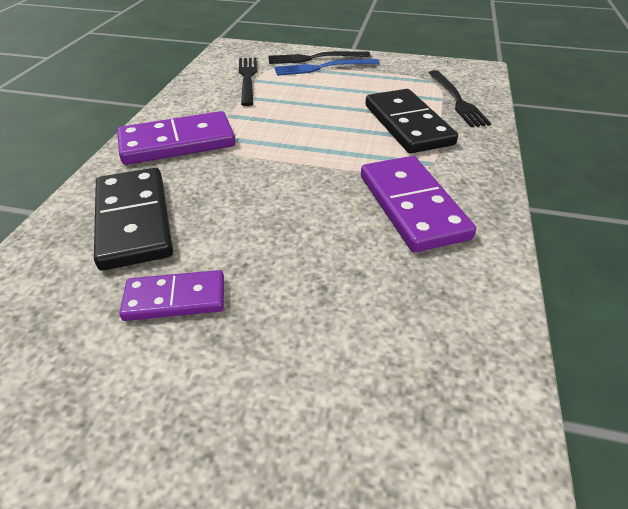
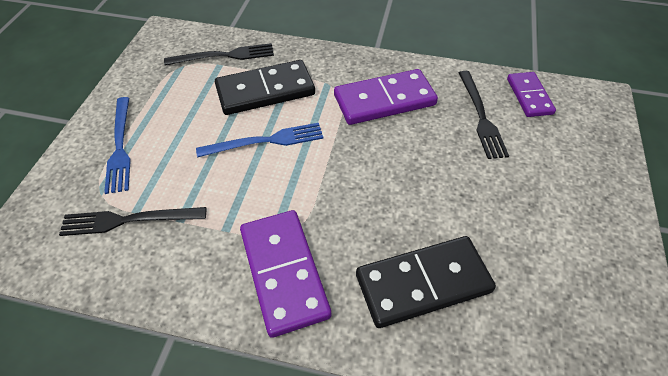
camera: 90 degrees left, 10 degrees up
purple domino [119,270,224,321] -> purple domino moved to [507,72,556,117]
black fork [268,51,370,64] -> black fork moved to [459,71,509,159]
none -> blue fork [196,123,323,158]

